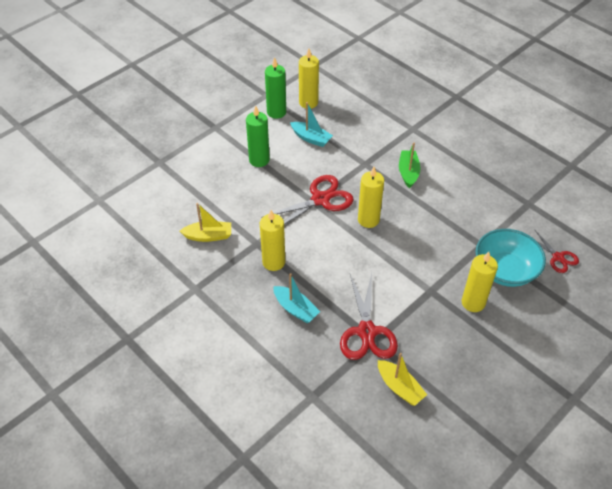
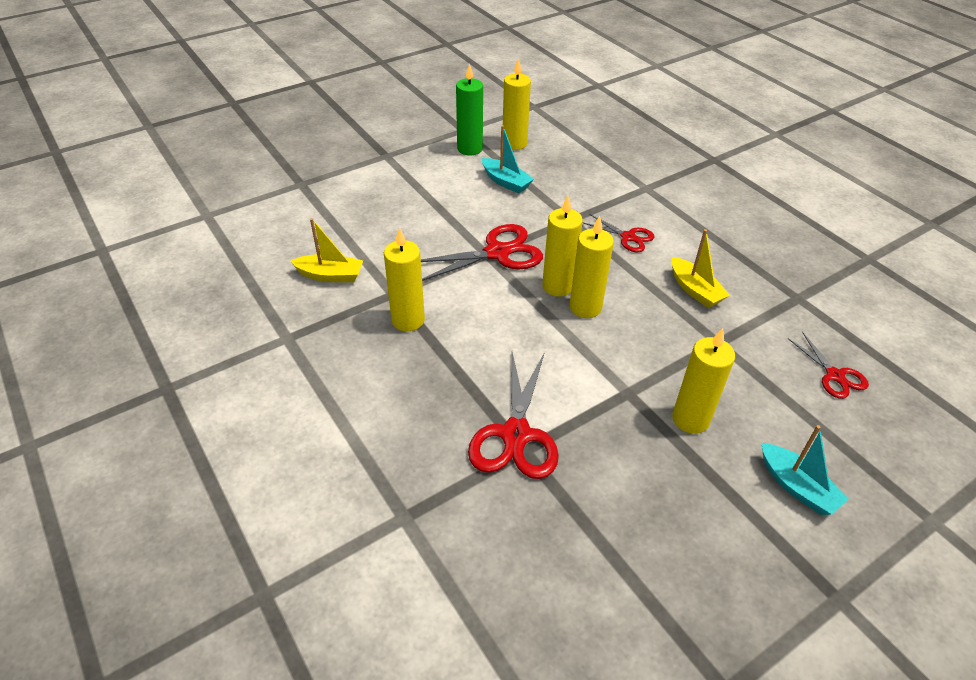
camera: 10 degrees right, 5 degrees down
green candle [246,106,270,167] -> none
turquoise boat [273,273,320,323] -> turquoise boat moved to [762,425,848,515]
yellow boat [378,353,427,406] -> yellow boat moved to [671,229,730,308]
green boat [399,143,421,189] -> red scissors [583,214,654,252]
turquoise bowl [475,229,546,287] -> none
none -> yellow candle [570,216,614,318]

